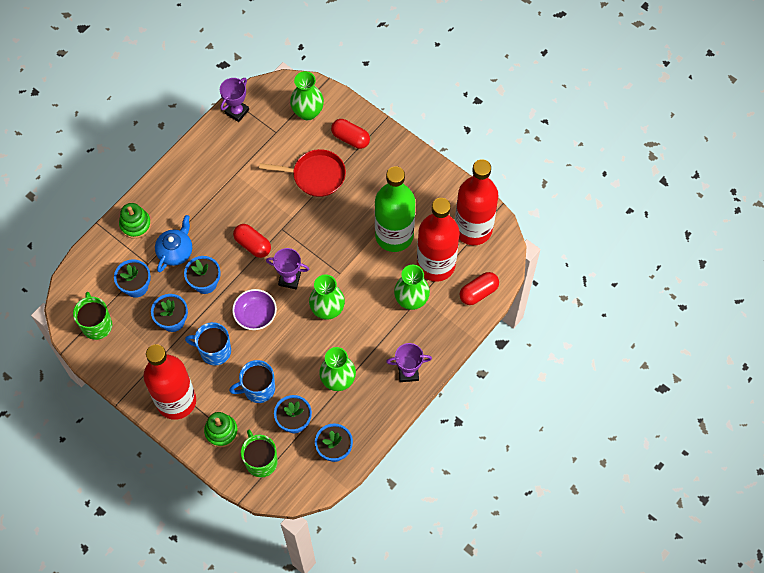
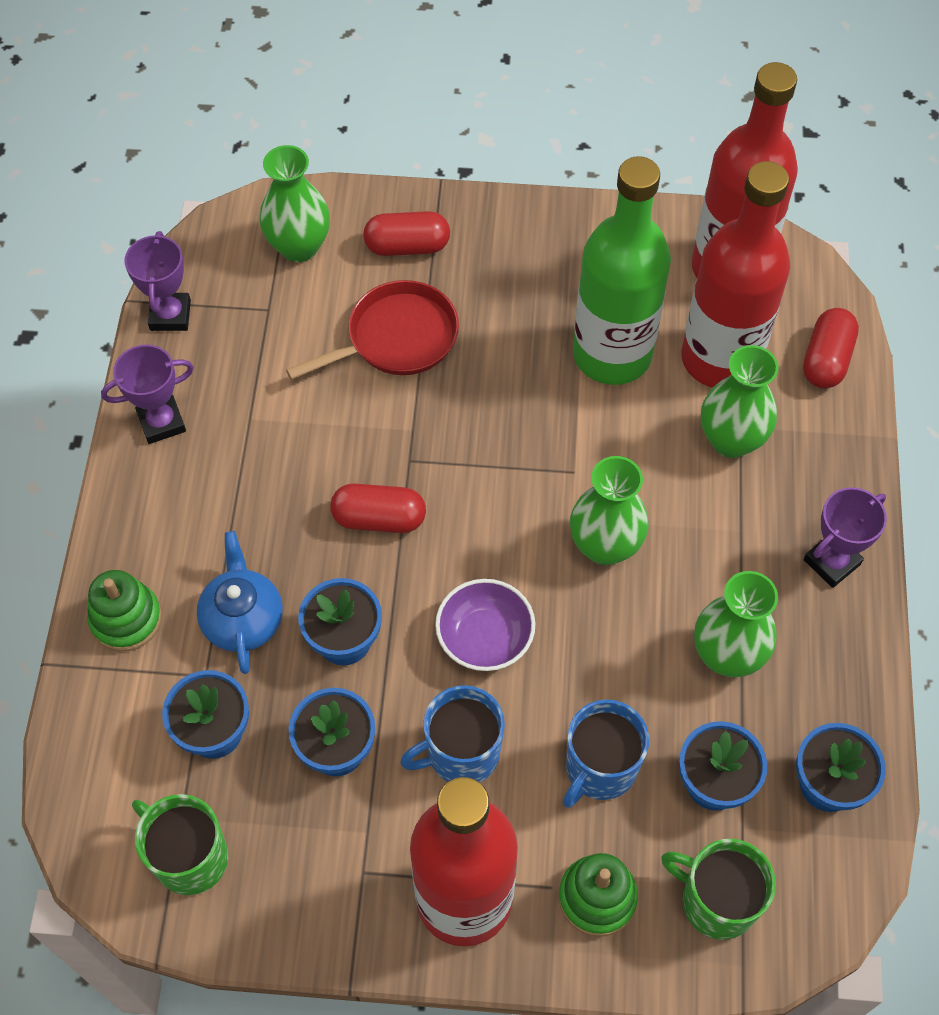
camera: 35 degrees left, 5 degrees down
purple trophy [266,248,309,289] -> purple trophy moved to [101,345,194,444]

